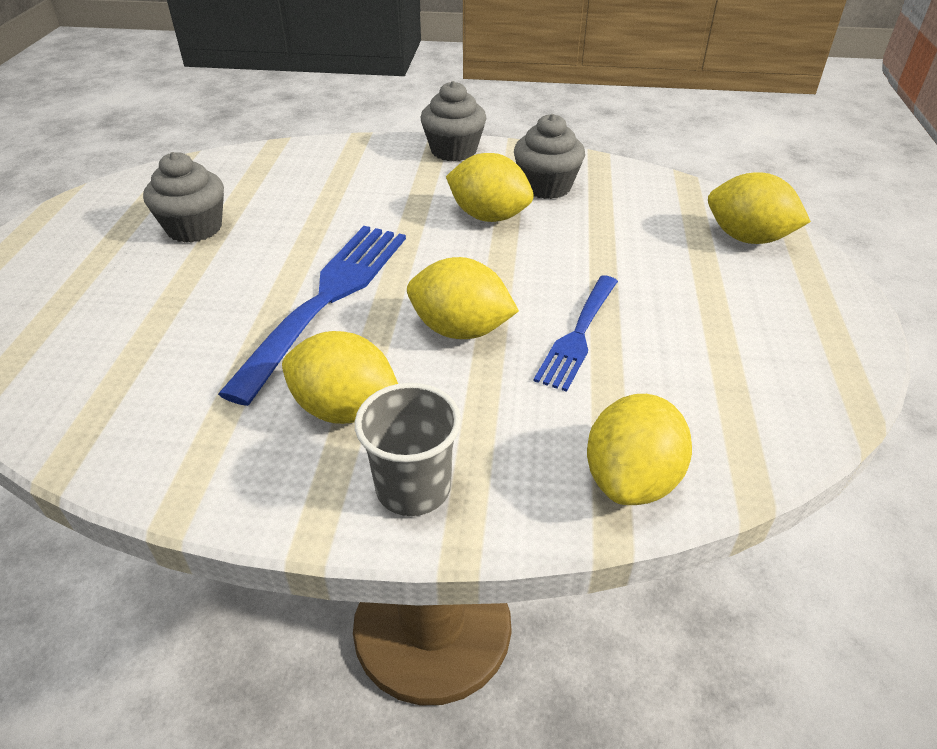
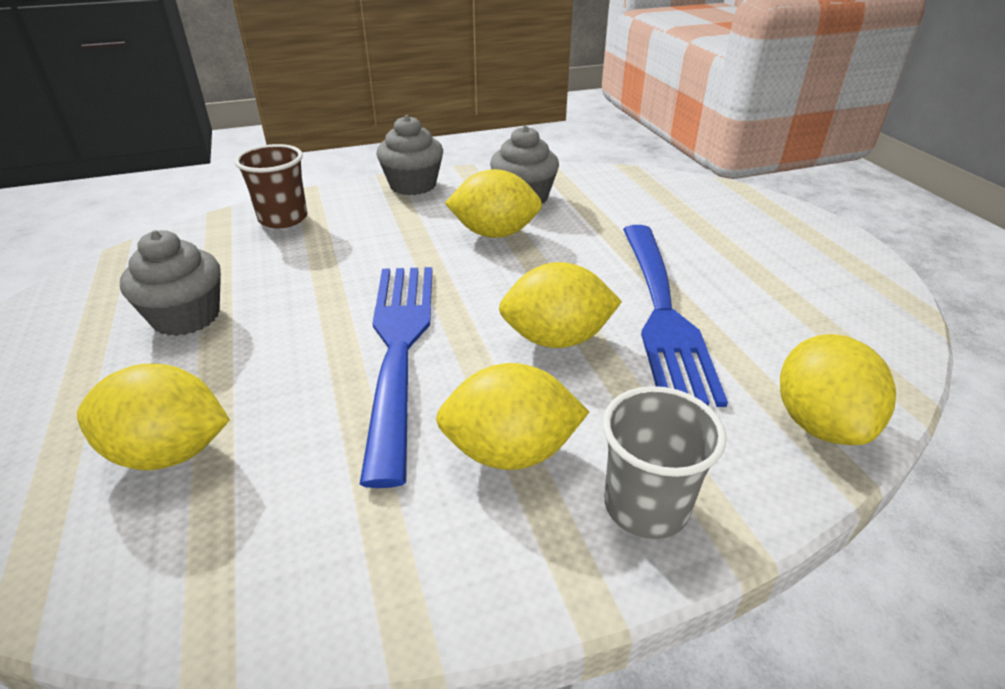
camera: 25 degrees left, 5 degrees down
blue fork [534,275,618,392] -> blue fork [623,225,728,407], size x1.68
yellow lemon [708,172,811,244] -> yellow lemon moved to [77,364,230,470]
none -> brown cup [235,144,307,229]

